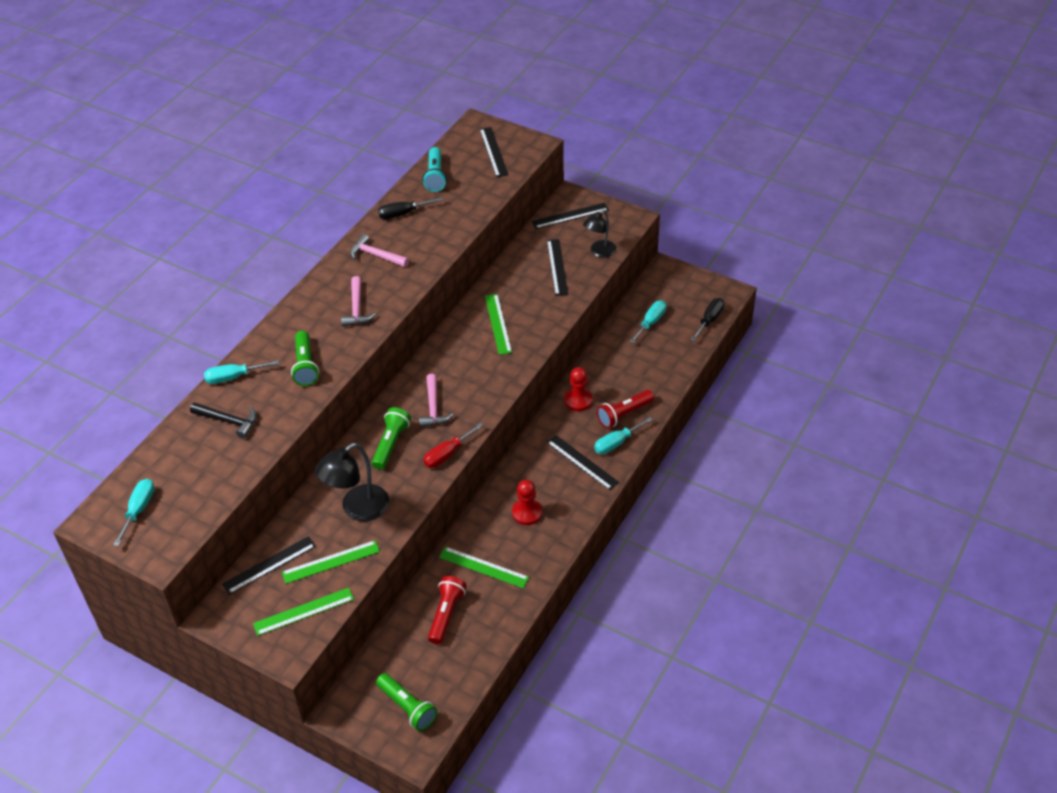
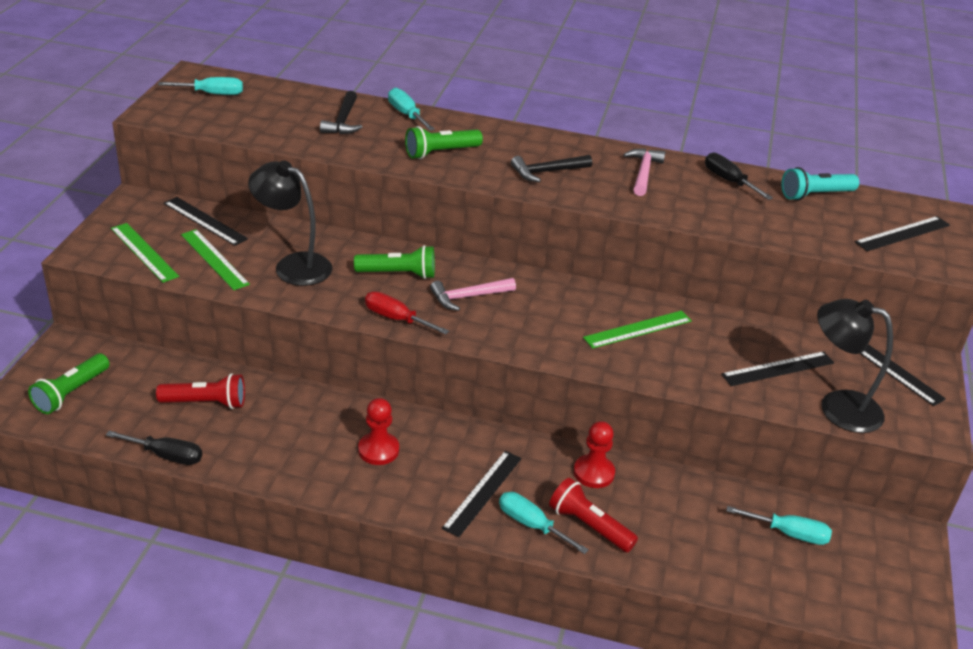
camera: 70 degrees right, 10 degrees down
pink hammer [341,276,376,327] -> black hammer [511,155,592,182]
green ruler [439,546,529,588] -> none
black lamp [583,210,616,258] -> black lamp [817,299,893,433], size x1.55
black screwdriver [690,298,725,341] -> black screwdriver moved to [106,431,202,465]

